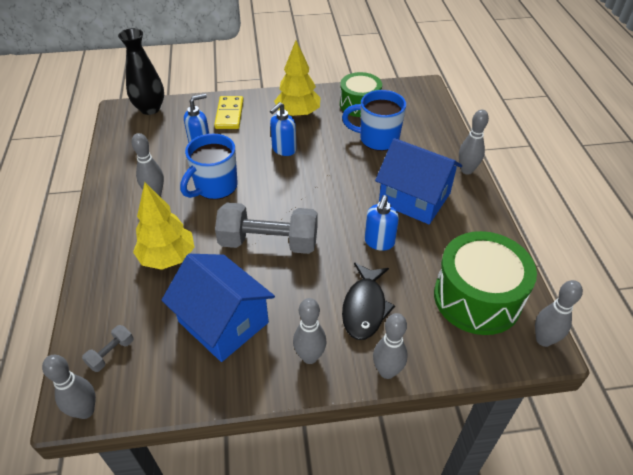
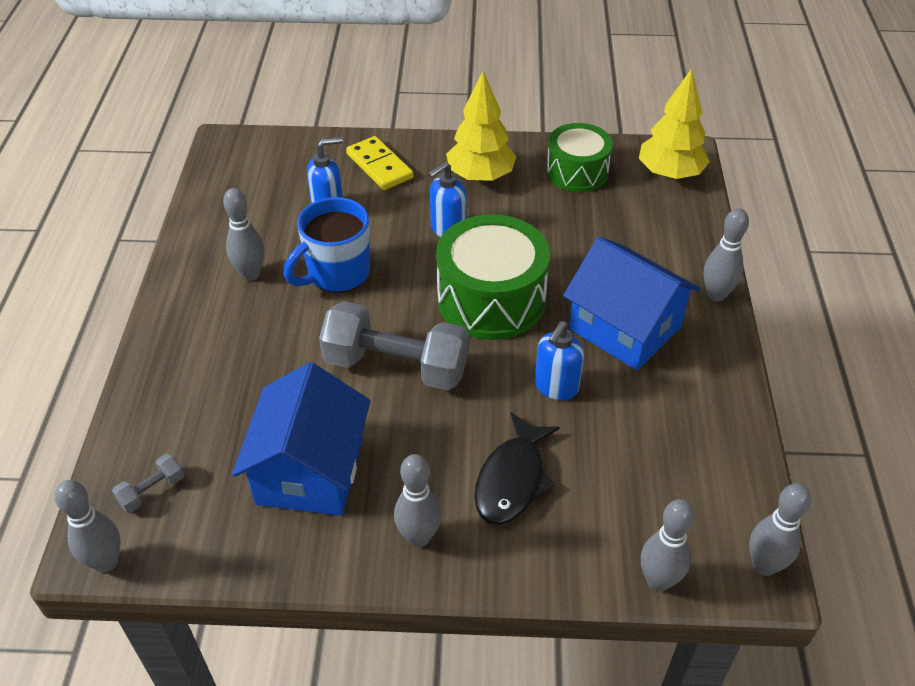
camera: 10 degrees right, 0 degrees up
black vase [118,28,164,115] -> none
yellow tree [133,182,195,270] -> yellow tree moved to [639,68,710,180]
blue house [162,254,275,362] -> blue house turned 45 degrees clockwise [232,362,370,516]
yellow domino [214,96,244,129] -> yellow domino turned 45 degrees counterclockwise [346,136,413,190]
blue mug [342,90,406,151] -> none
grey bowling pin [373,313,408,379] -> grey bowling pin moved to [641,499,695,591]
green drum [434,231,537,335] -> green drum moved to [436,214,550,340]

